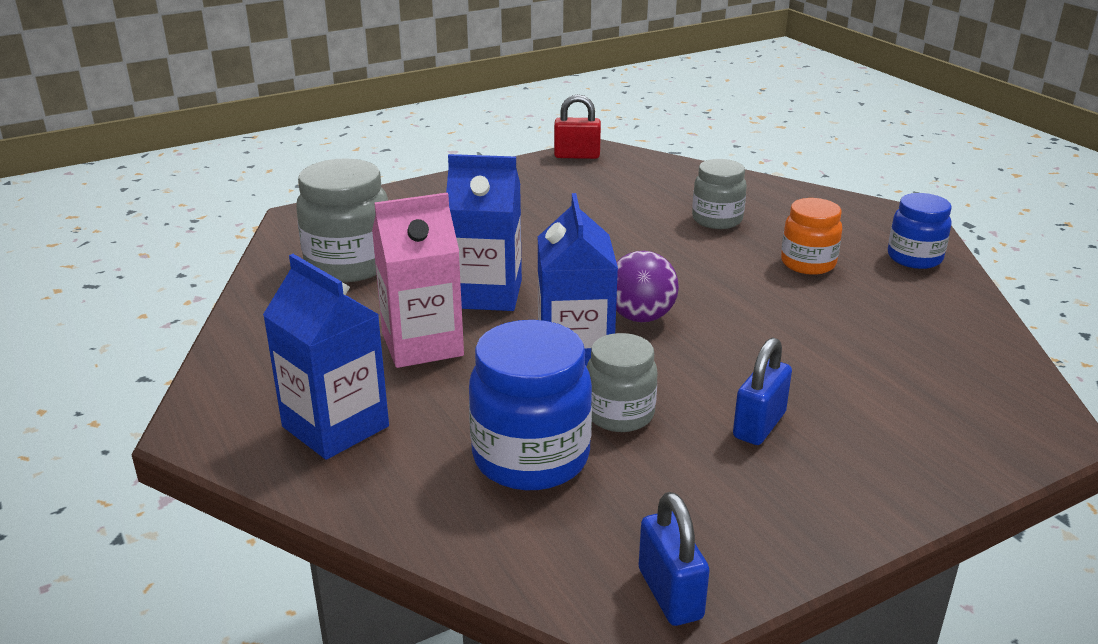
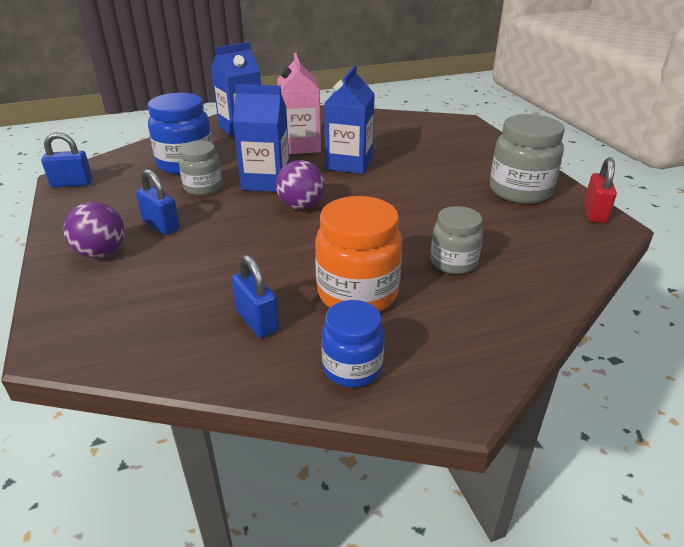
camera: 100 degrees right, 5 degrees up
grey jar [296,158,388,282] -> grey jar moved to [490,114,565,204]
orange jar [781,198,842,275] -> orange jar [315,196,402,312], size x1.60
none -> purple ball [64,202,125,258]
none -> blue padlock [231,255,279,338]

